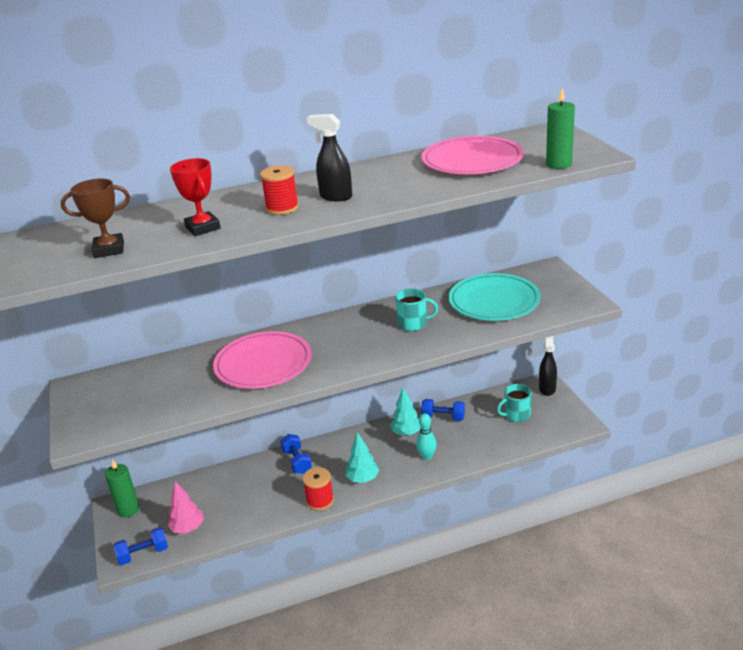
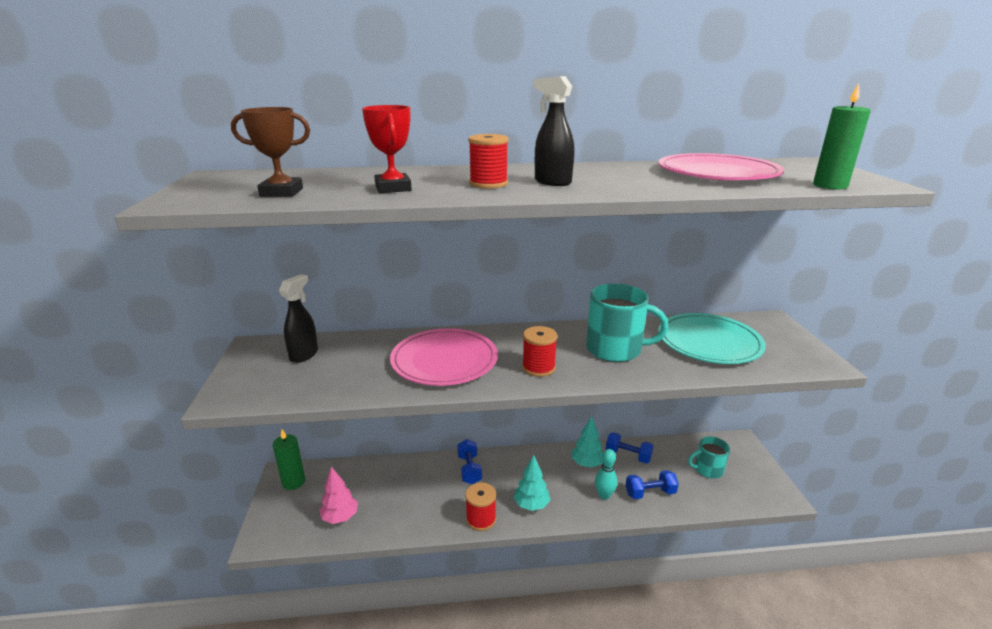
camera: 10 degrees right, 5 degrees down
blue dumbbell [114,527,168,565] -> blue dumbbell moved to [626,470,679,499]
turquoise mug [395,288,438,331] -> turquoise mug [586,283,668,362], size x1.67
black spray bottle [539,336,557,396] -> black spray bottle moved to [279,274,318,363]
none -> red spool [522,326,557,377]

